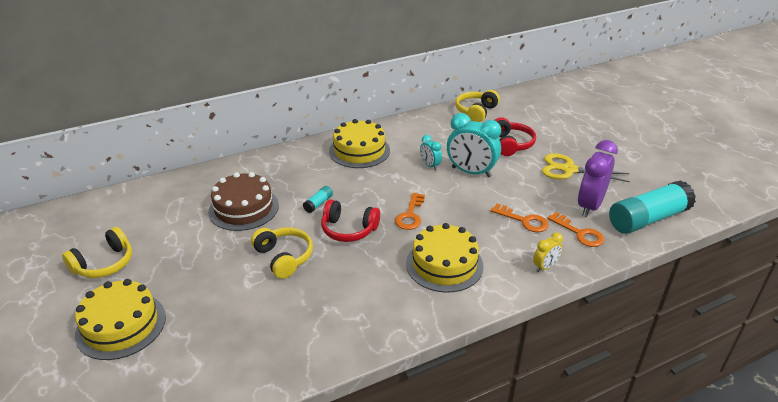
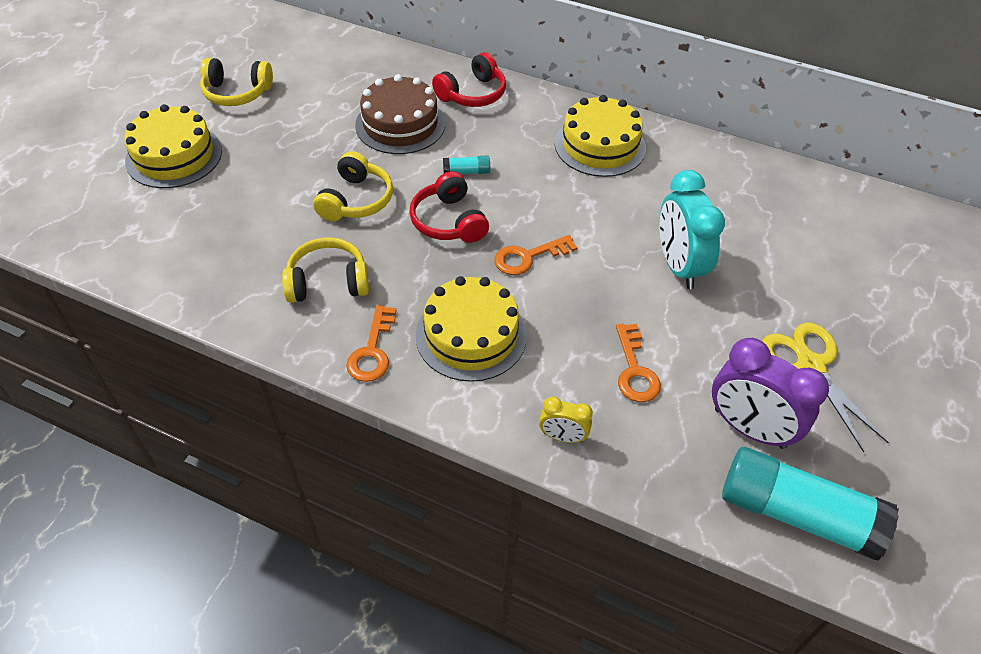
camera: 50 degrees right, 15 degrees up
turquoise clock [420,135,442,170] -> none
yellow headphones [455,90,500,122] -> yellow headphones moved to [282,238,369,303]
red headphones [495,117,536,156] -> red headphones moved to [432,52,506,107]
orange key [548,212,604,247] -> orange key moved to [346,305,396,382]
purple clock [578,140,618,217] -> purple clock turned 135 degrees counterclockwise [712,338,829,449]

